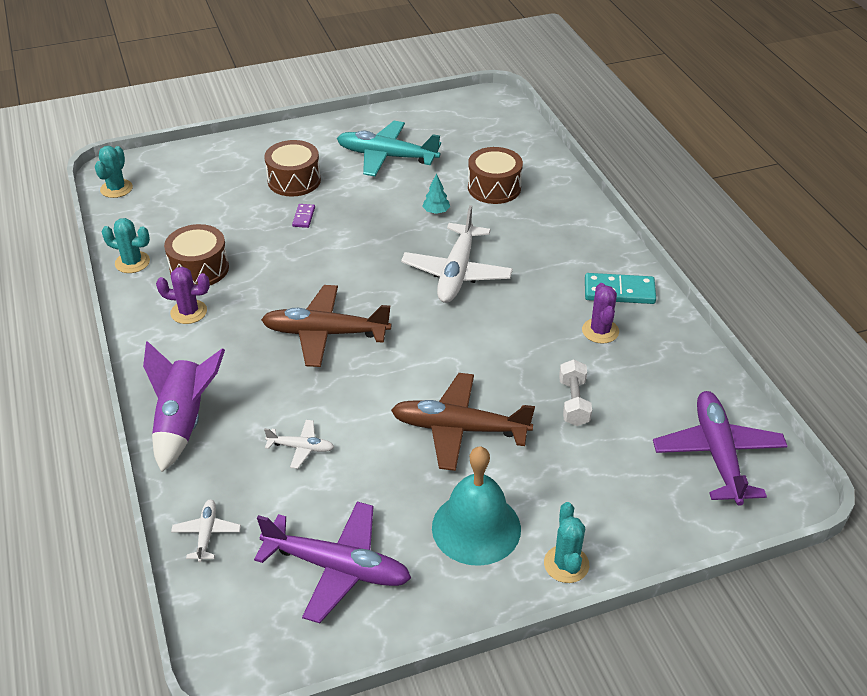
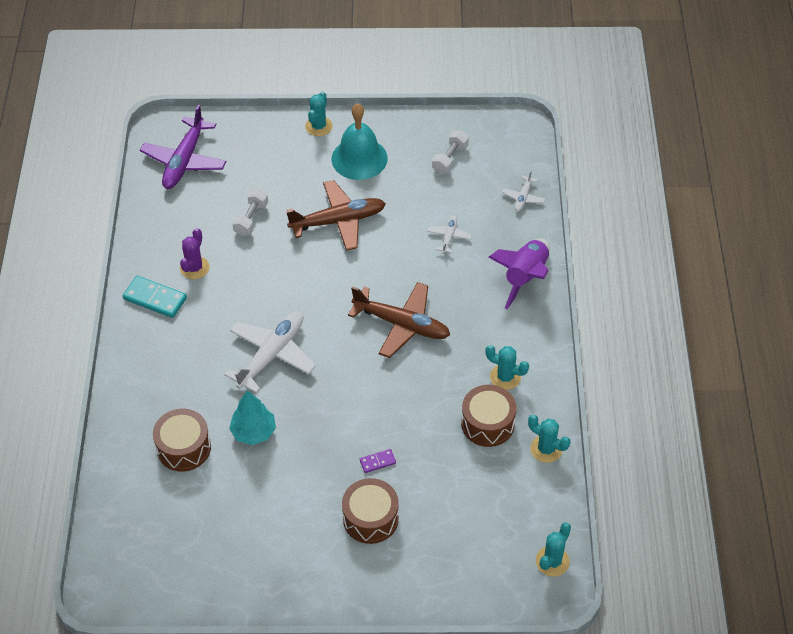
camera: 160 degrees left, 10 degrees up
purple cactus [156,267,210,324] -> turquoise cactus [485,345,529,390]
purple plane [254,502,411,623] -> white dumbbell [432,130,469,173]
white plane [264,420,334,469] -> white plane turned 75 degrees clockwise [427,215,472,253]
purple domino [292,204,315,228] -> purple domino turned 45 degrees clockwise [360,449,396,473]
turquoise plane [337,121,441,176] -> none
brown plane [391,373,535,471] -> brown plane turned 45 degrees counterclockwise [286,180,386,251]
turquoise tree [422,174,450,214] -> turquoise tree [229,390,276,445], size x1.70

